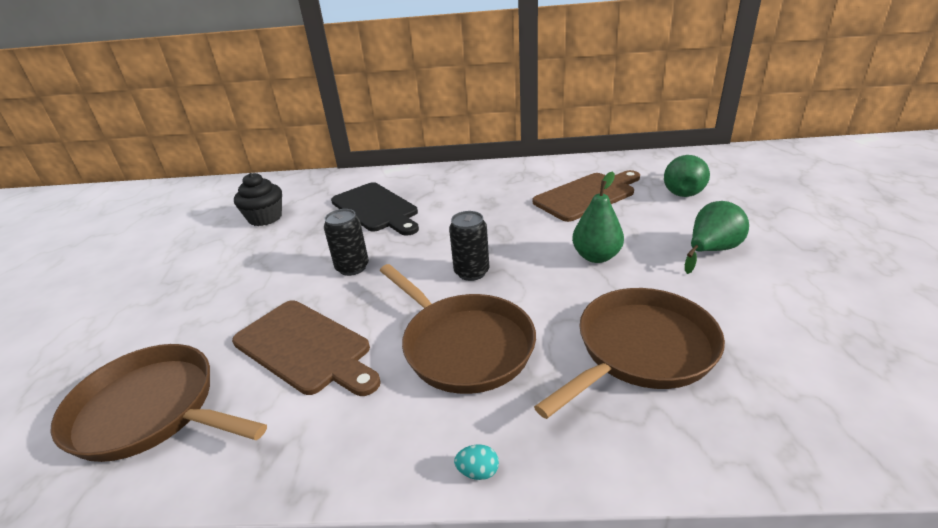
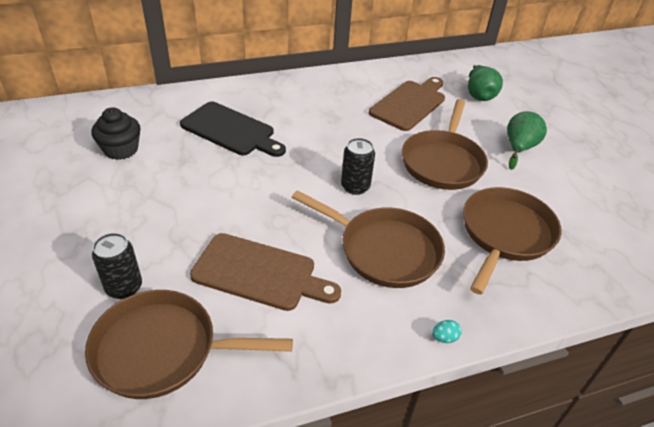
camera: 25 degrees left, 10 degrees up
black can [324,209,369,276] -> black can moved to [92,233,142,299]
green pear [572,171,624,263] -> brown pan [402,99,488,190]

